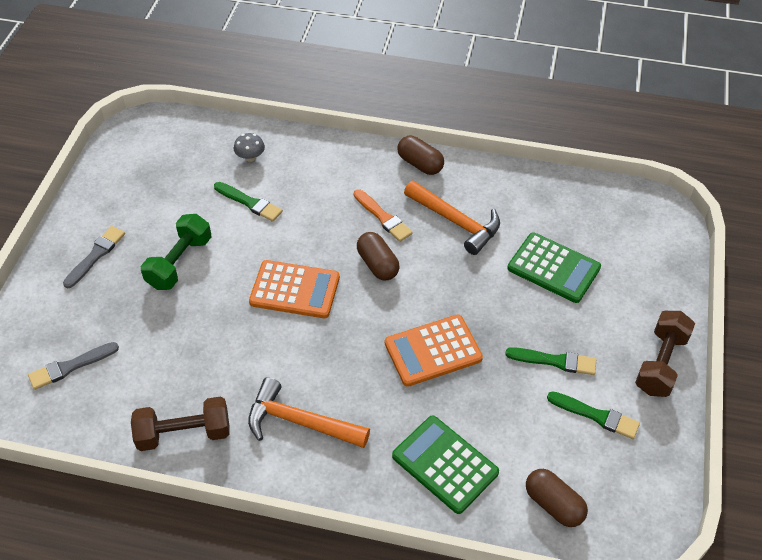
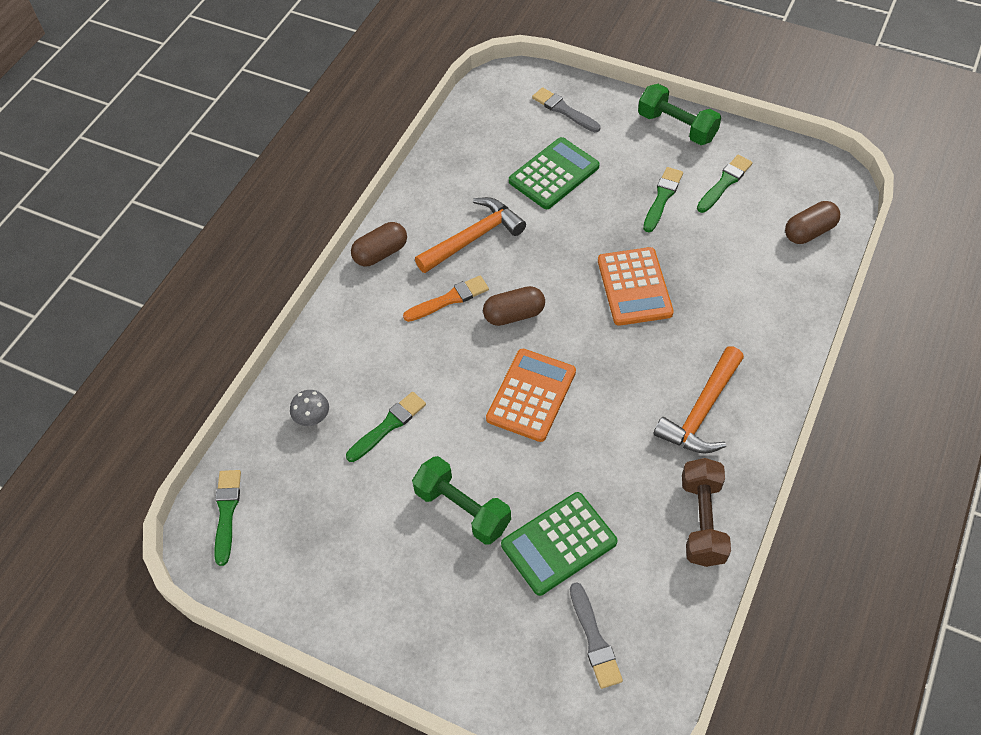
camera: 75 degrees left, 5 degrees up
grey brush [63,226,125,288] -> grey brush moved to [532,87,600,132]
green calculator [392,415,499,514] -> green calculator moved to [501,492,617,596]
brown dumbbell [635,311,695,397] -> green dumbbell [638,84,721,145]
none -> green brush [214,470,241,566]

